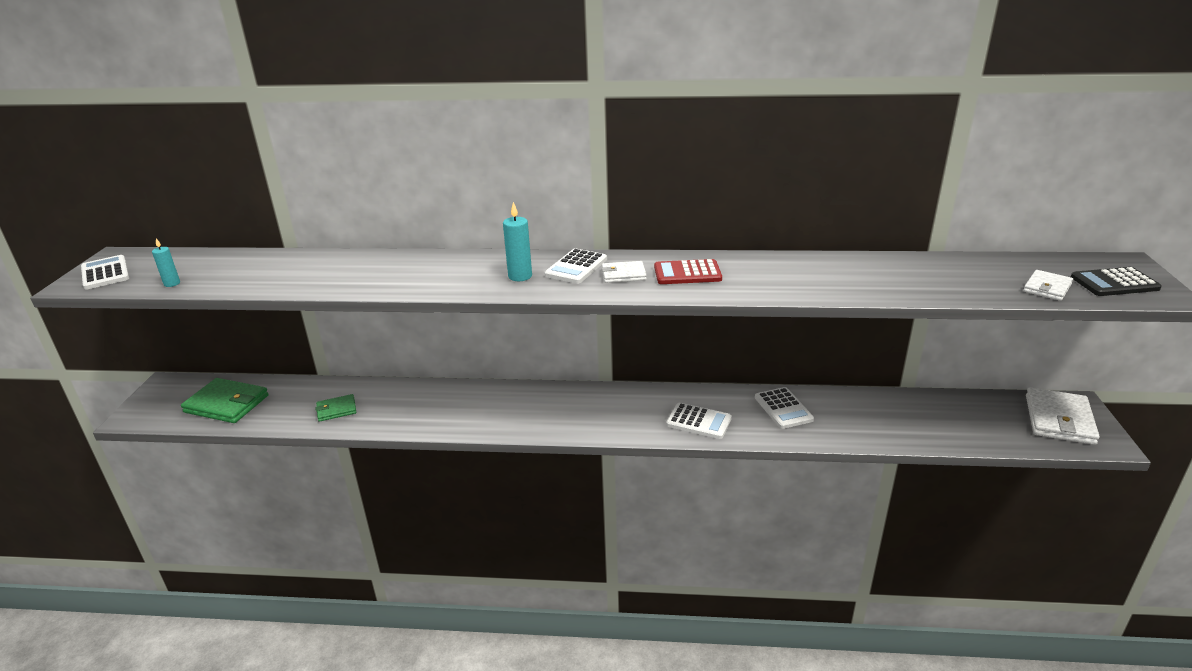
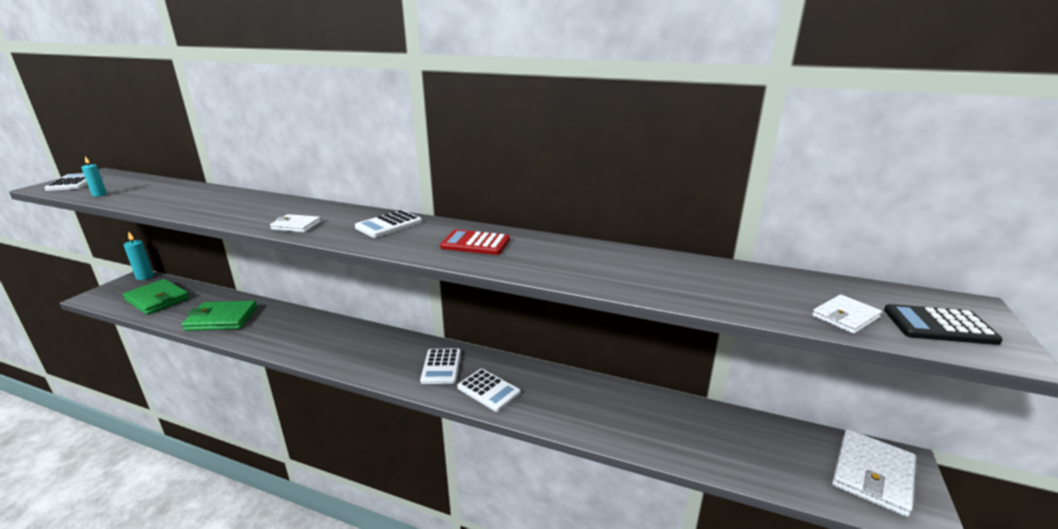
camera: 15 degrees right, 5 degrees down
green wallet [315,394,356,422] -> green wallet [182,301,257,331], size x1.80
turquoise candle [503,202,532,281] -> turquoise candle moved to [124,231,154,280]
white wallet [602,261,647,283] -> white wallet moved to [270,214,321,232]
white calculator [755,387,814,429] -> white calculator moved to [420,349,461,384]

